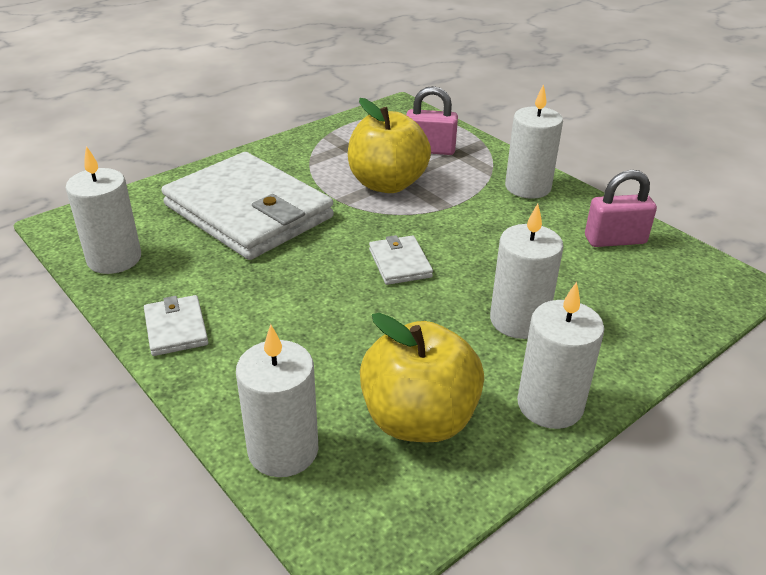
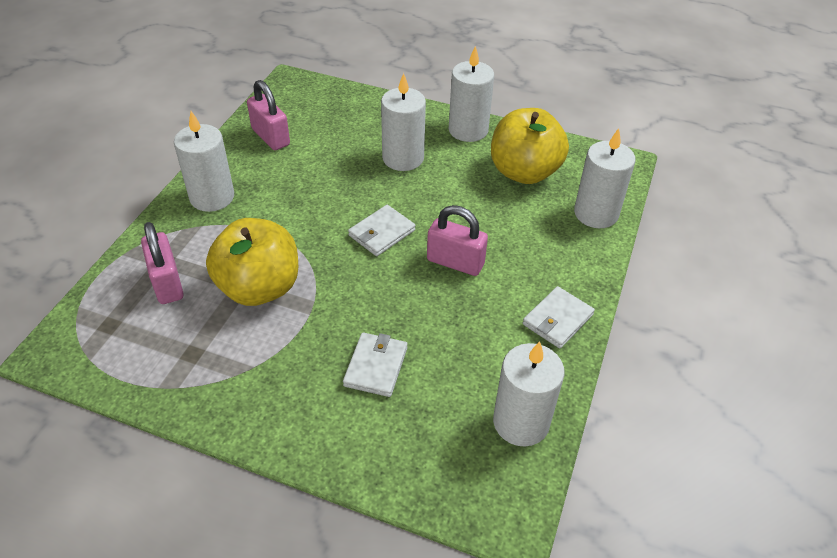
camera: 120 degrees left, 10 degrees up
white wallet [162,152,334,260] -> white wallet [343,332,407,397], size x0.41
none -> pink padlock [427,205,488,276]

